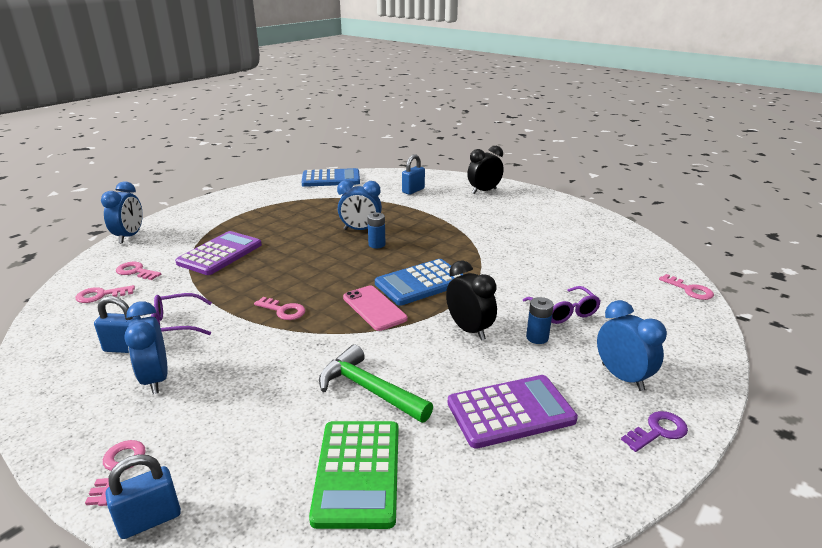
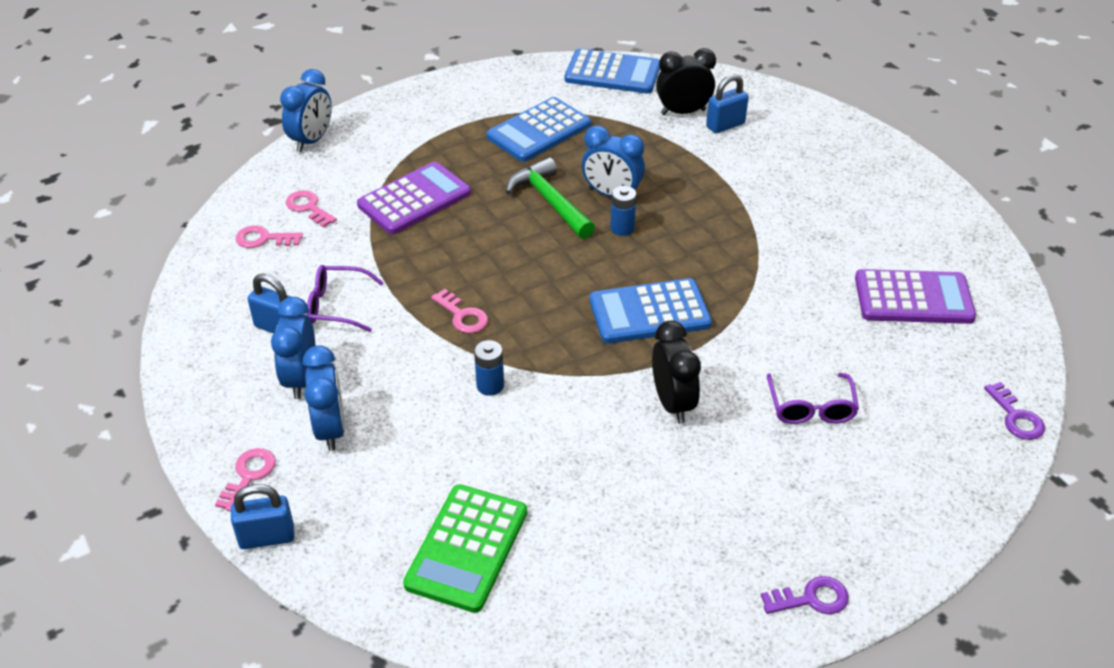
camera: 20 degrees right, 15 degrees up
green hammer [319,345,433,423] -> green hammer moved to [506,157,595,239]
pink phone [343,286,407,331] -> none
purple calculator [448,375,578,449] -> purple calculator moved to [855,269,976,324]
black clock [467,146,504,194] -> black clock moved to [656,48,716,115]
blue battery [526,297,554,344] -> blue battery moved to [474,340,504,396]
blue clock [597,300,667,391] -> blue clock moved to [302,345,345,451]
pink key [659,274,714,300] -> purple key [984,382,1045,440]
none -> blue calculator [486,97,591,162]

